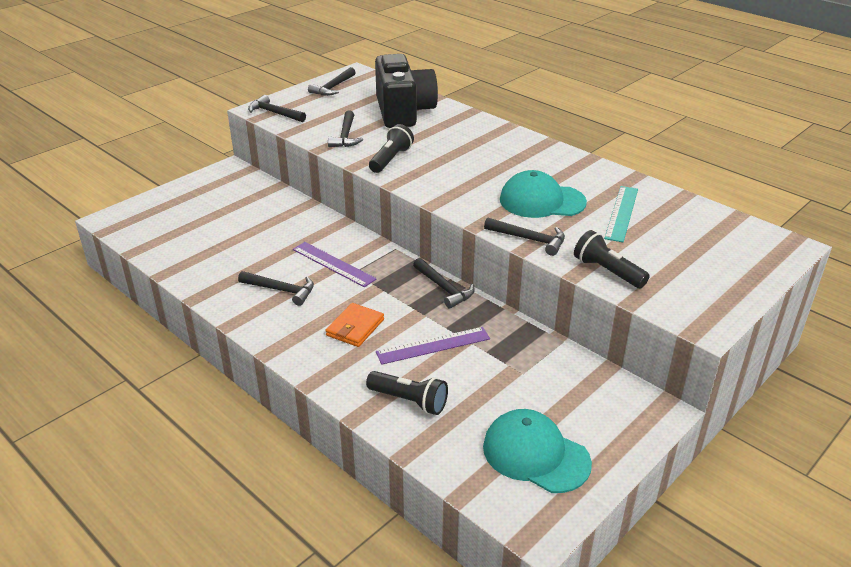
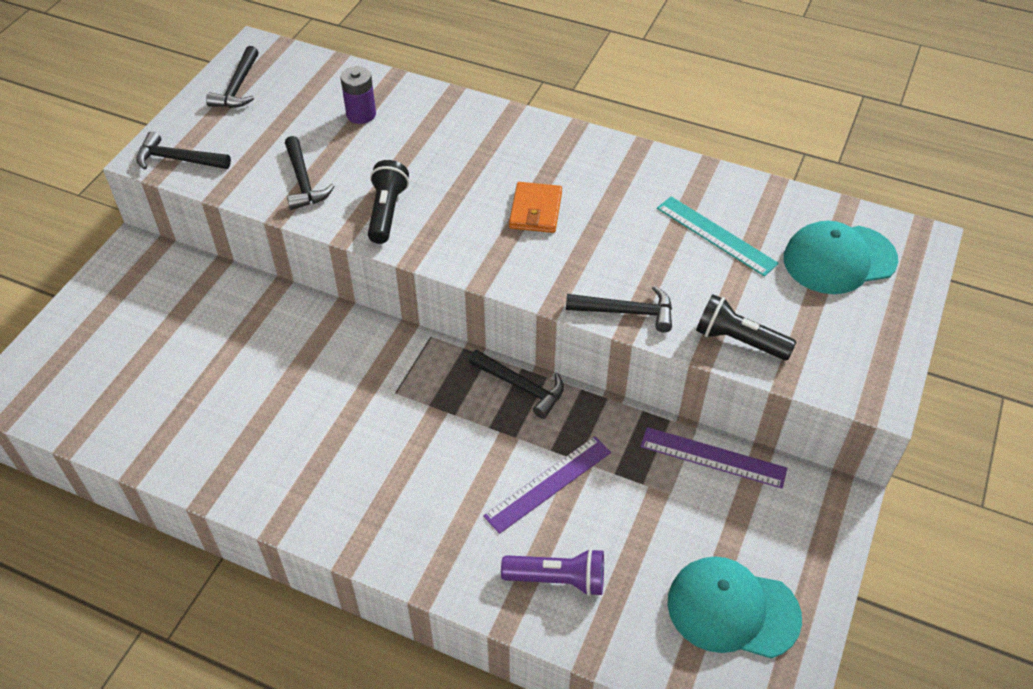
camera: 20 degrees left, 15 degrees up
black hammer [238,271,314,306] -> none
purple ruler [293,242,377,287] -> purple ruler moved to [640,427,787,489]
orange wallet [325,303,384,347] -> orange wallet moved to [509,182,562,233]
black flashlight [366,371,448,415] -> purple flashlight [501,548,604,596]
black camera [375,54,438,128] -> purple battery [340,66,376,124]
turquoise cap [500,170,587,218] -> turquoise cap moved to [784,221,898,294]
turquoise ruler [604,186,638,242] -> turquoise ruler turned 45 degrees counterclockwise [657,196,779,276]

